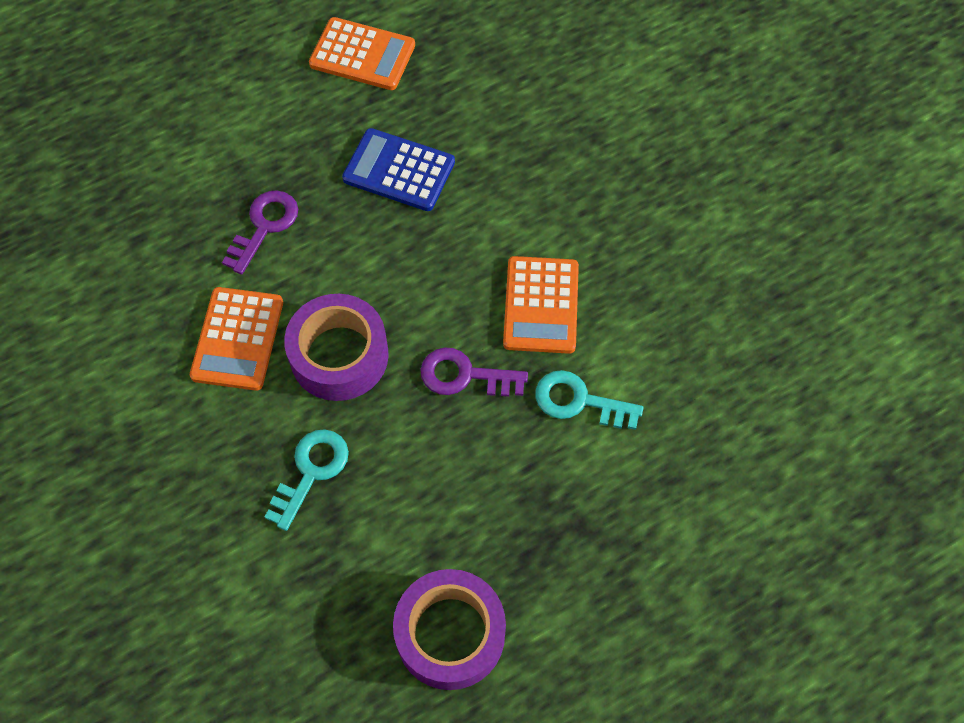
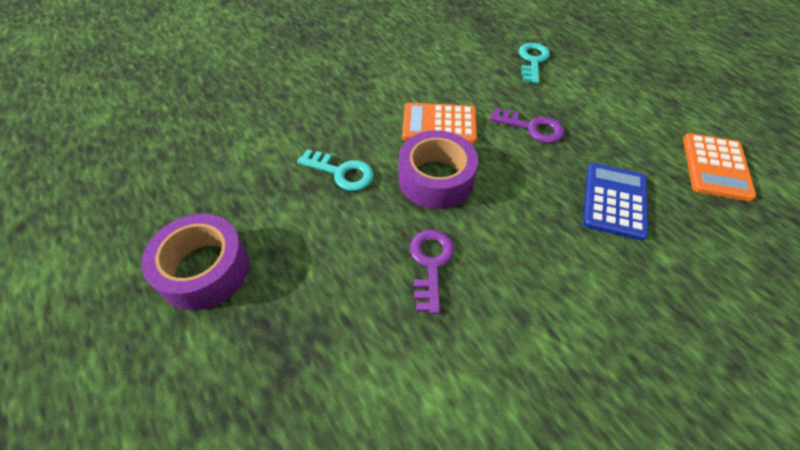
camera: 85 degrees right, 10 degrees down
orange calculator [503,256,579,354] -> none
turquoise key [535,370,643,430] -> turquoise key moved to [519,43,550,84]

